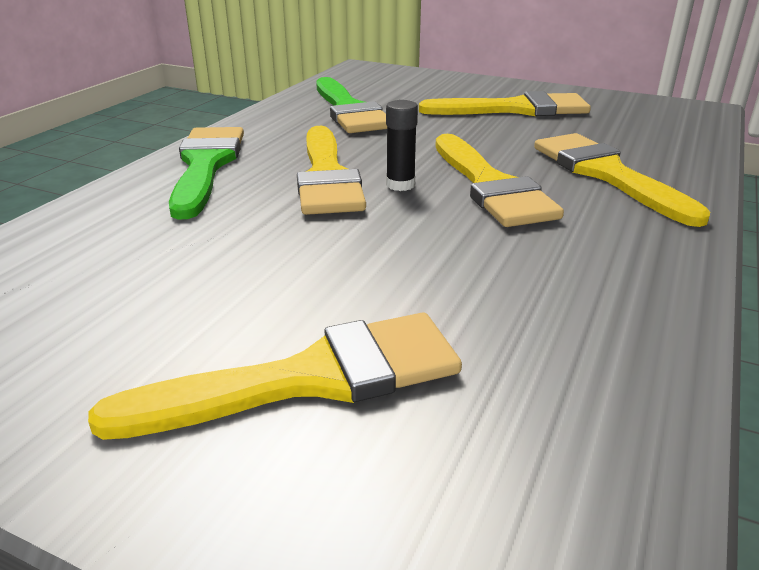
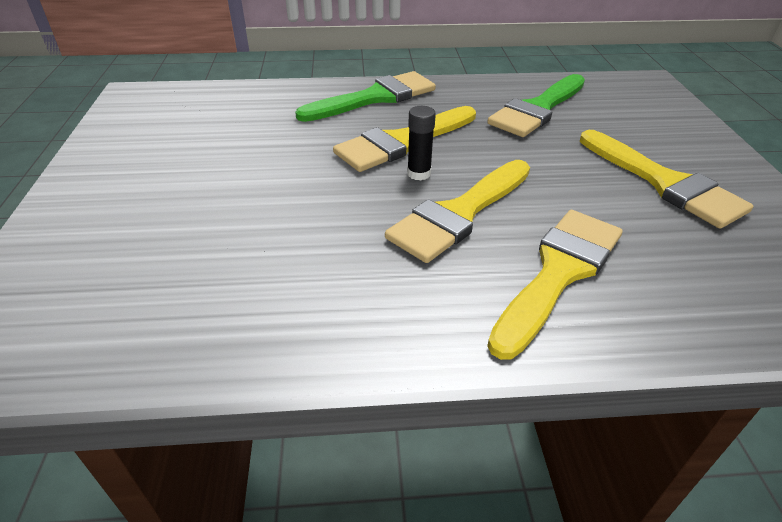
camera: 60 degrees right, 10 degrees up
yellow brush [88,312,462,440] -> none

